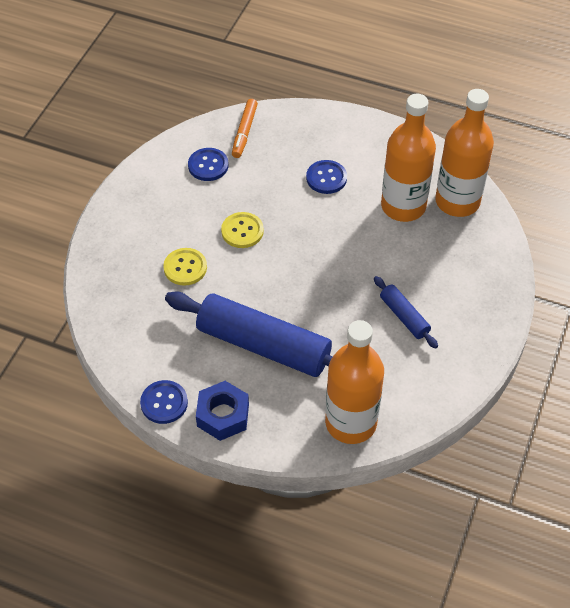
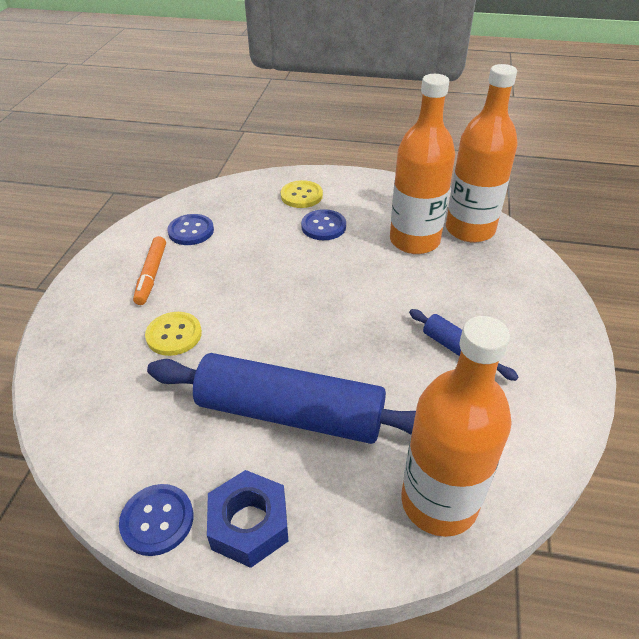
camera: 10 degrees left, 10 degrees down
yellow button [221,212,264,248] -> yellow button moved to [281,180,323,208]
orange marker [232,99,258,158] -> orange marker moved to [133,236,166,305]

